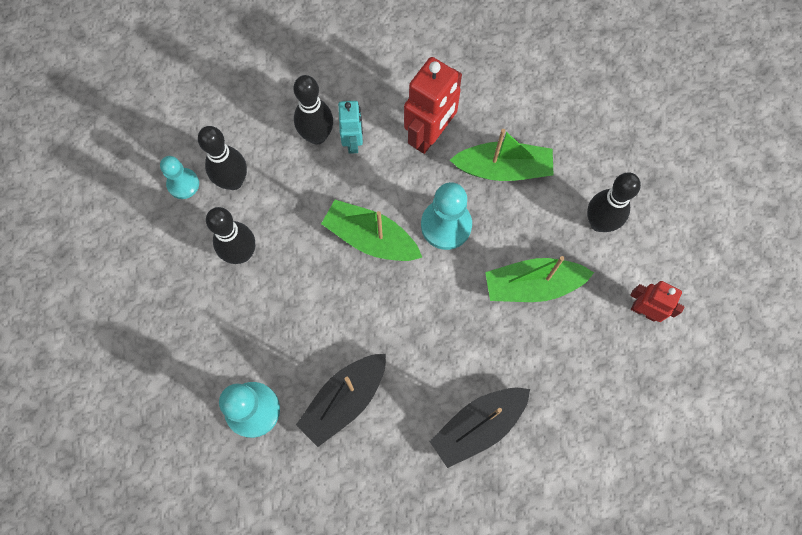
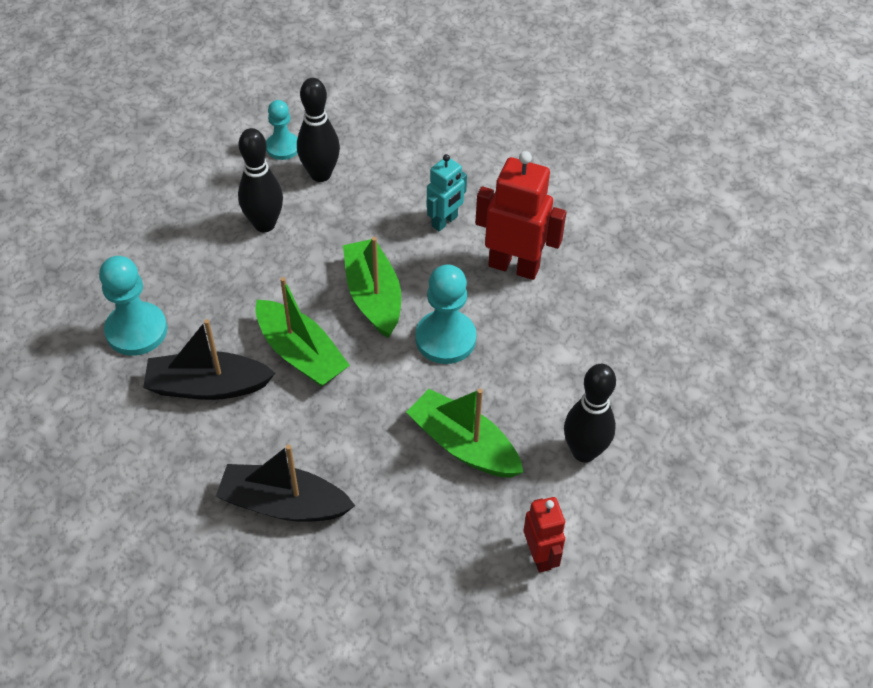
camera: 45 degrees right, 20 degrees down
black bowling pin [294,75,333,145] -> none
red robot [404,57,462,154] -> red robot turned 150 degrees counterclockwise [475,151,566,280]
green boat [450,129,554,181] -> green boat moved to [256,277,350,387]

